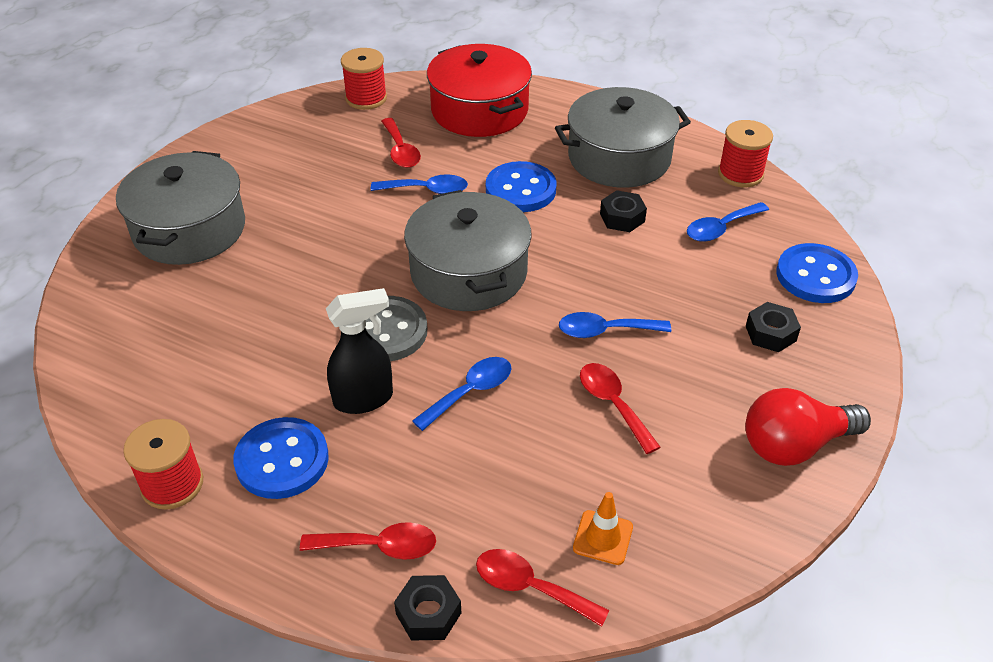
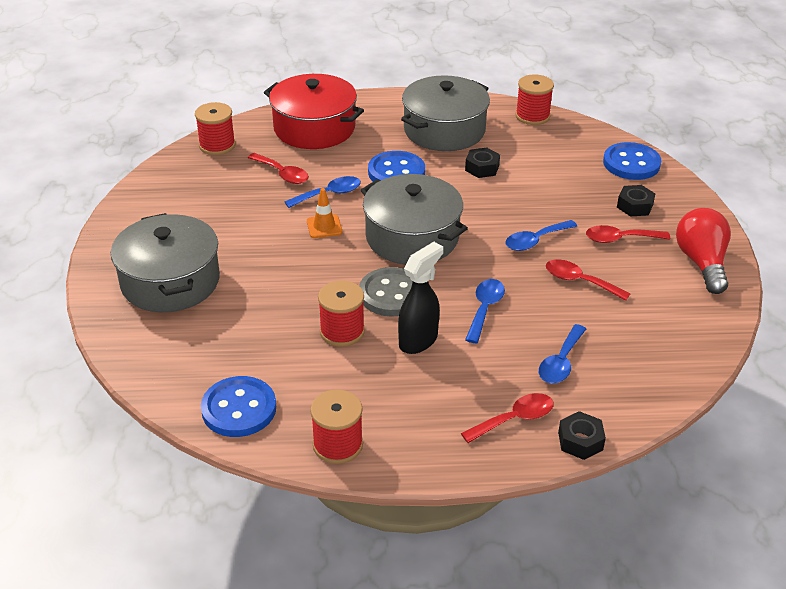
camera: 30 degrees left, 5 degrees down
blue button [233,417,329,499] -> blue button moved to [201,376,276,437]
red spoon [476,549,609,627] -> red spoon moved to [586,225,670,243]
orange traffic cone [573,492,633,565] -> orange traffic cone moved to [307,188,342,238]
blue spoon [687,202,769,242] -> blue spoon moved to [539,324,586,384]
red light bulb [745,388,871,466] -> red light bulb turned 135 degrees clockwise [676,208,731,294]
none -> red spool [318,280,365,347]

